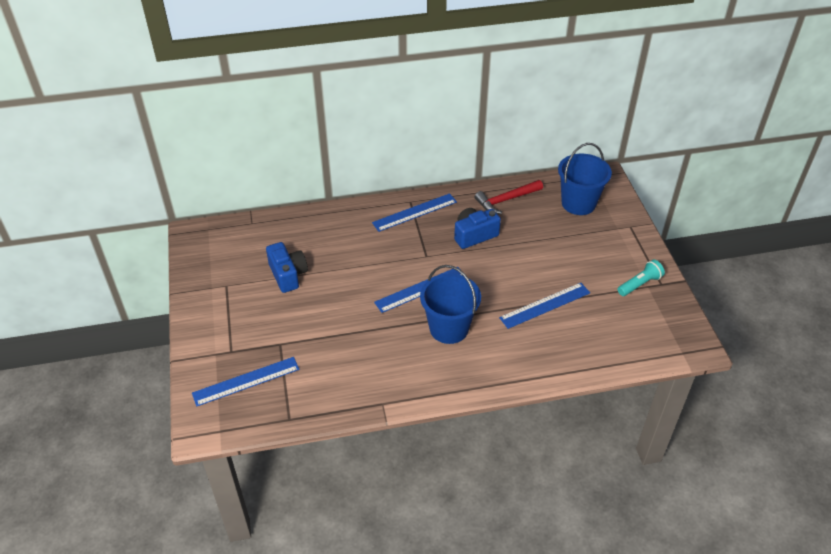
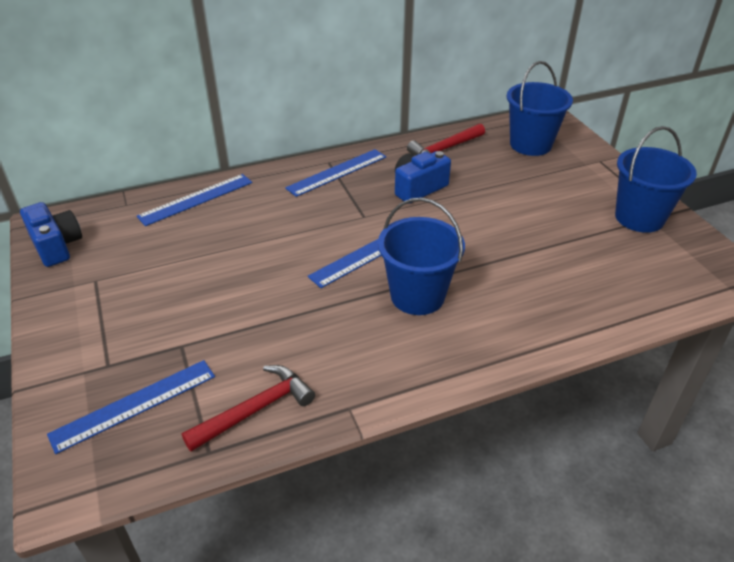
camera: 10 degrees left, 5 degrees down
blue camera [266,242,308,293] -> blue camera moved to [20,202,82,267]
blue ruler [499,283,590,329] -> blue ruler moved to [137,174,252,226]
turquoise flashlight [618,260,665,296] -> blue bucket [615,126,697,233]
none -> red hammer [182,365,315,452]

